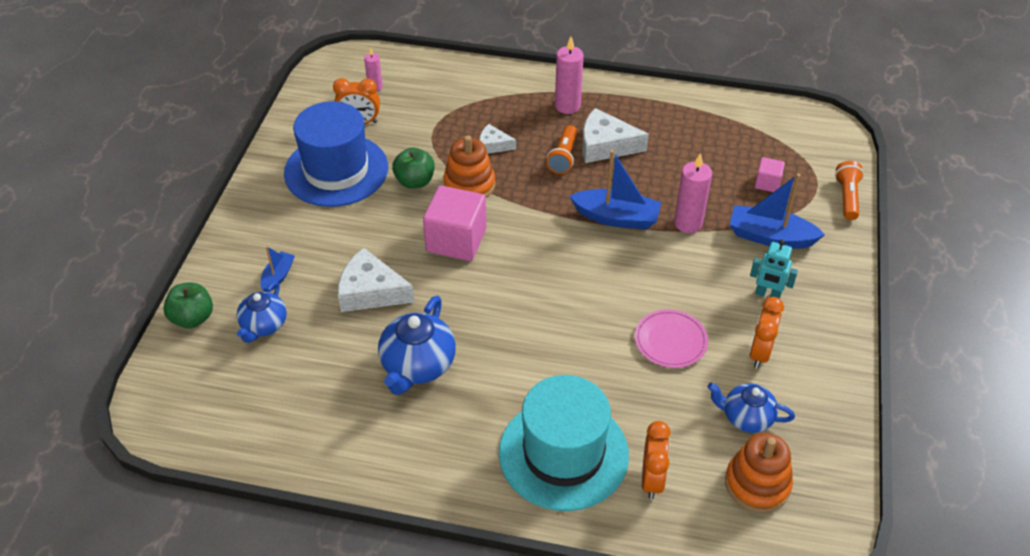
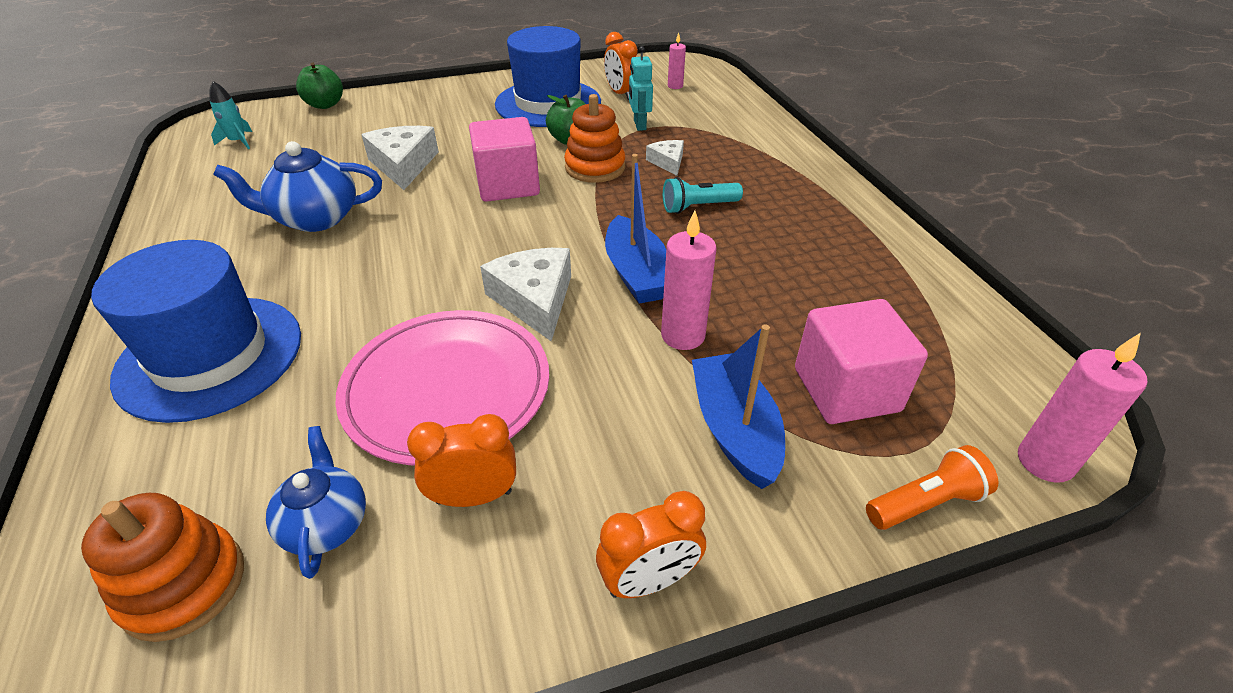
camera: 60 degrees right, 5 degrees down
blue teapot [237,281,287,343] -> none
blue boat [260,246,295,292] -> none
turquoise hat [499,375,629,511] -> blue hat [91,240,301,423]
orange flashlight [547,125,577,174] -> turquoise flashlight [663,177,743,214]
pink candle [555,37,584,114] -> pink candle moved to [1018,333,1147,483]
white cheese [582,108,649,163] -> white cheese moved to [480,248,571,341]
pink plate [635,309,708,368] -> pink plate [335,310,549,466], size x1.85
orange clock [642,421,671,499] -> orange clock moved to [596,491,706,598]
turquoise robot [750,240,798,299] -> turquoise robot moved to [629,46,653,131]
pink cube [755,157,785,192] -> pink cube [795,299,928,424], size x2.01
none -> turquoise rocket [209,81,252,149]

